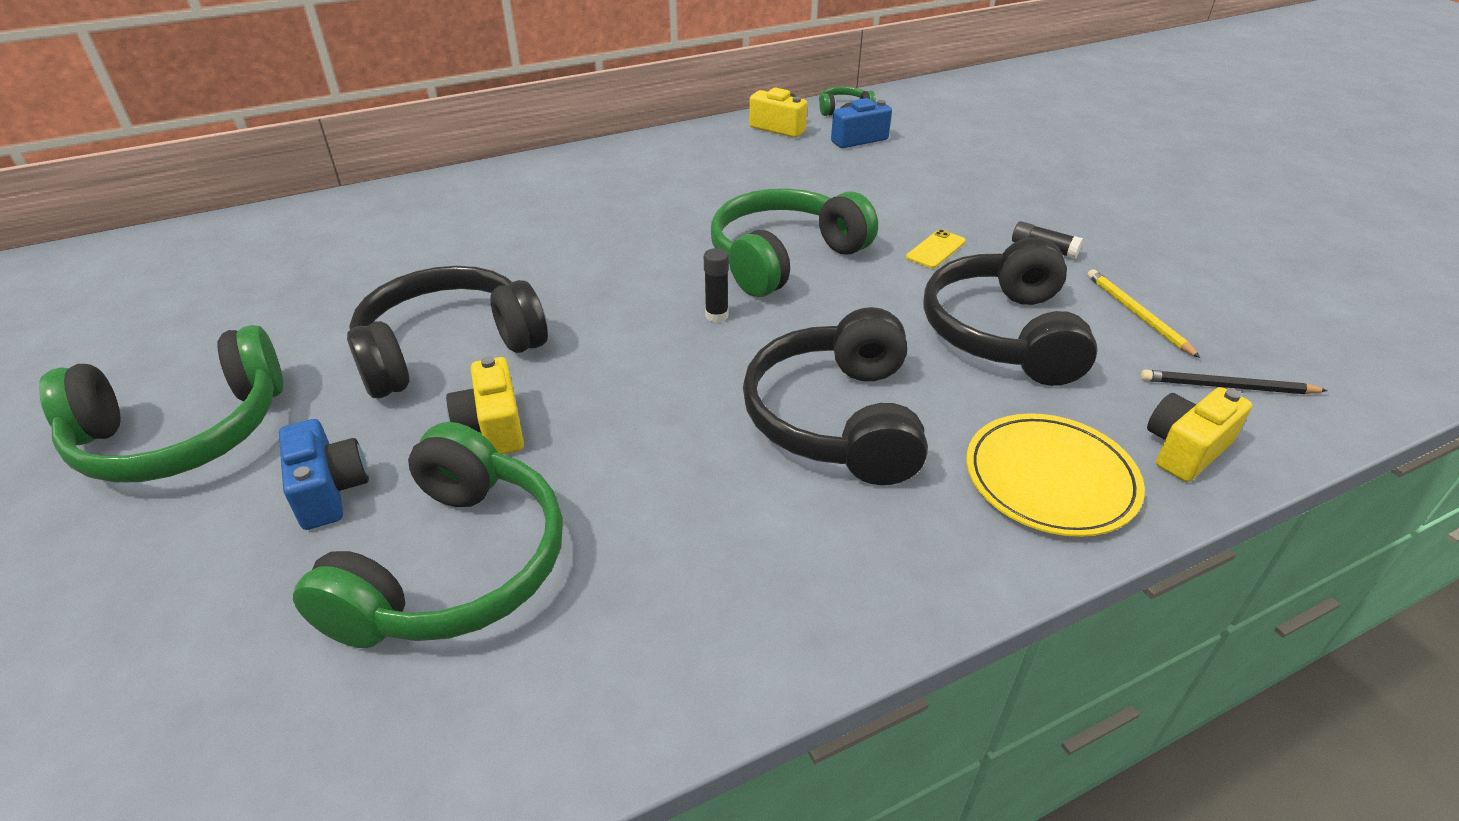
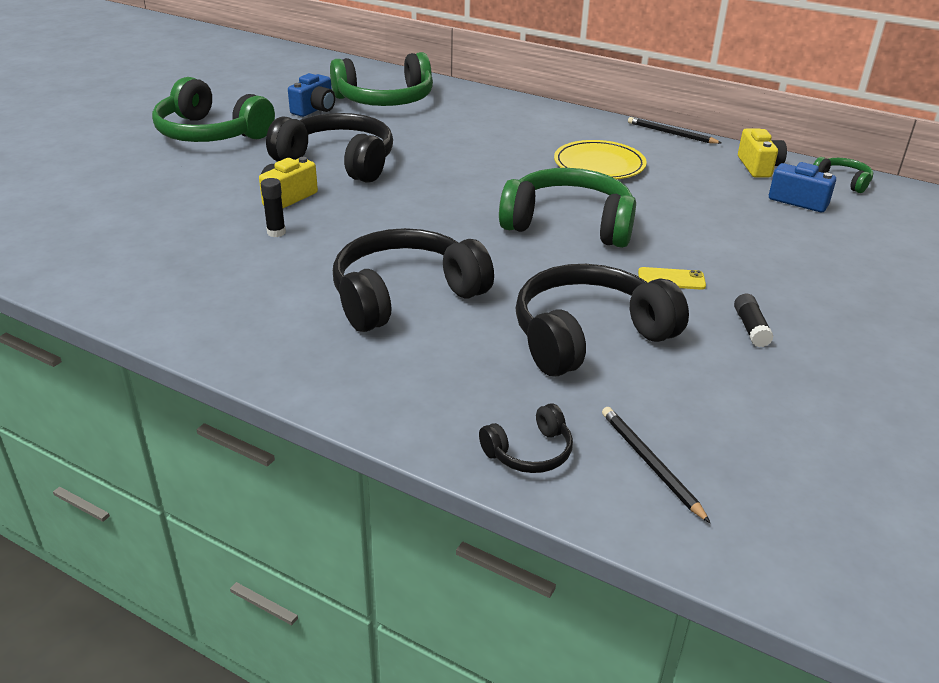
camera: 55 degrees right, 5 degrees down
blue camera [279,419,369,530] -> blue camera moved to [288,73,335,117]
green headphones [293,422,563,648] -> green headphones moved to [330,52,433,106]
black glue stick [704,248,729,322] -> black glue stick moved to [261,178,286,237]
yellow plate [966,413,1145,537] -> yellow plate moved to [554,140,647,179]
yellow pencil [1087,269,1200,358] -> none
yellow camera [1147,387,1252,482] -> black headphones [479,403,573,473]
none -> black pencil [628,117,722,144]

